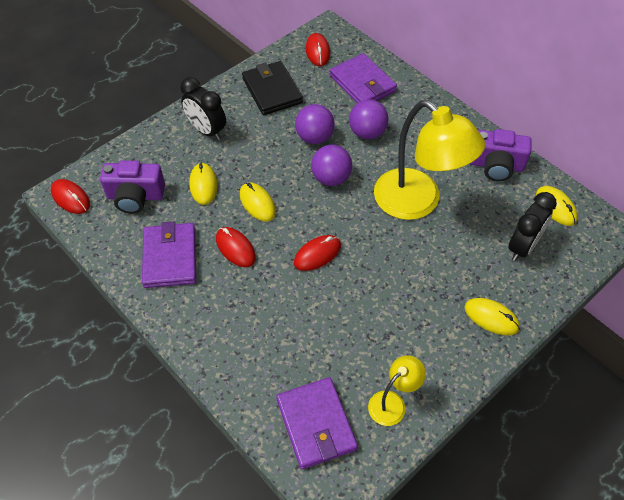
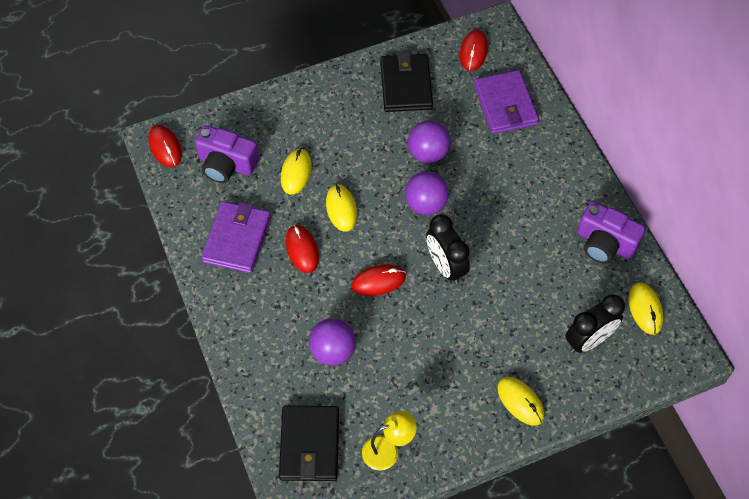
camera: 20 degrees right, 5 degrees up
black clock [181,77,226,140] -> black clock moved to [426,214,470,284]
purple wallet [276,377,358,469] -> black wallet [279,406,339,481]
purple ball [349,99,389,139] -> purple ball moved to [309,318,356,366]
yellow lamp [374,100,485,220] -> none

